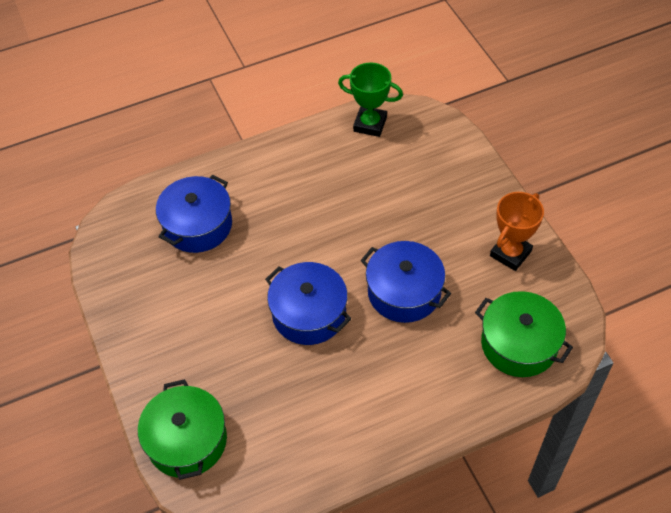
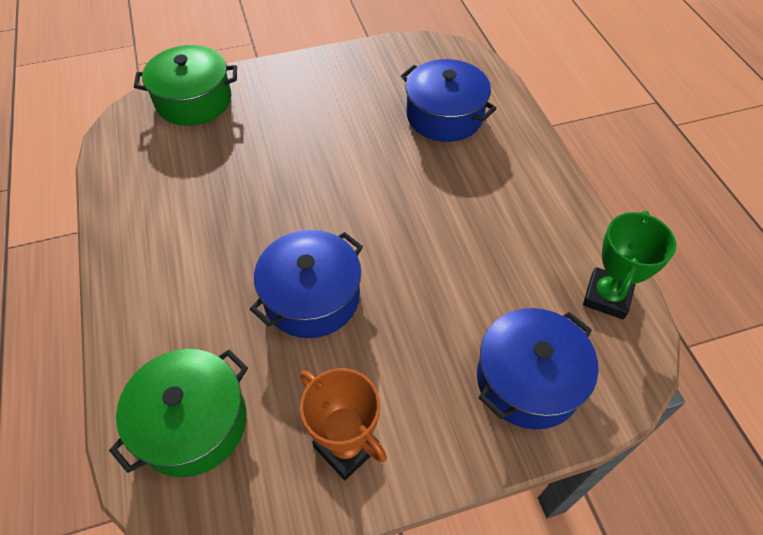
camera: 95 degrees right, 0 degrees up
blue pot [265,262,351,345] -> blue pot moved to [477,308,599,429]

